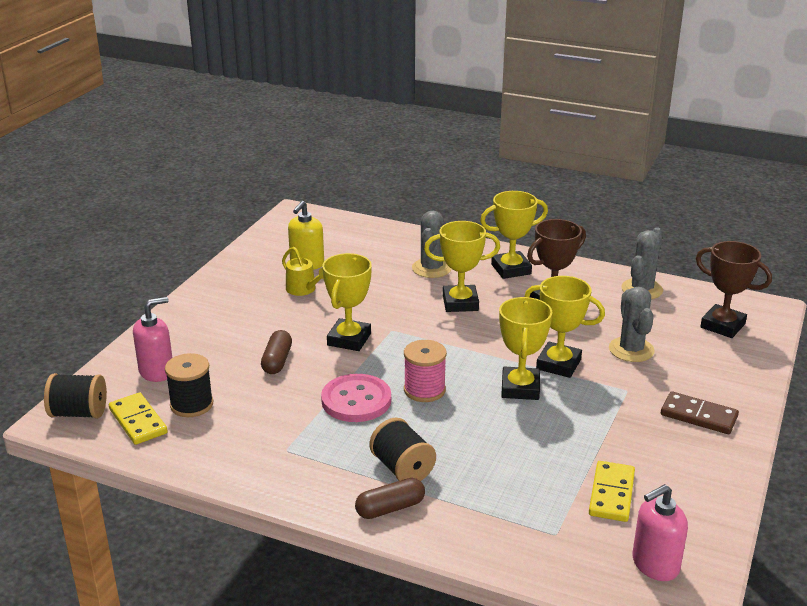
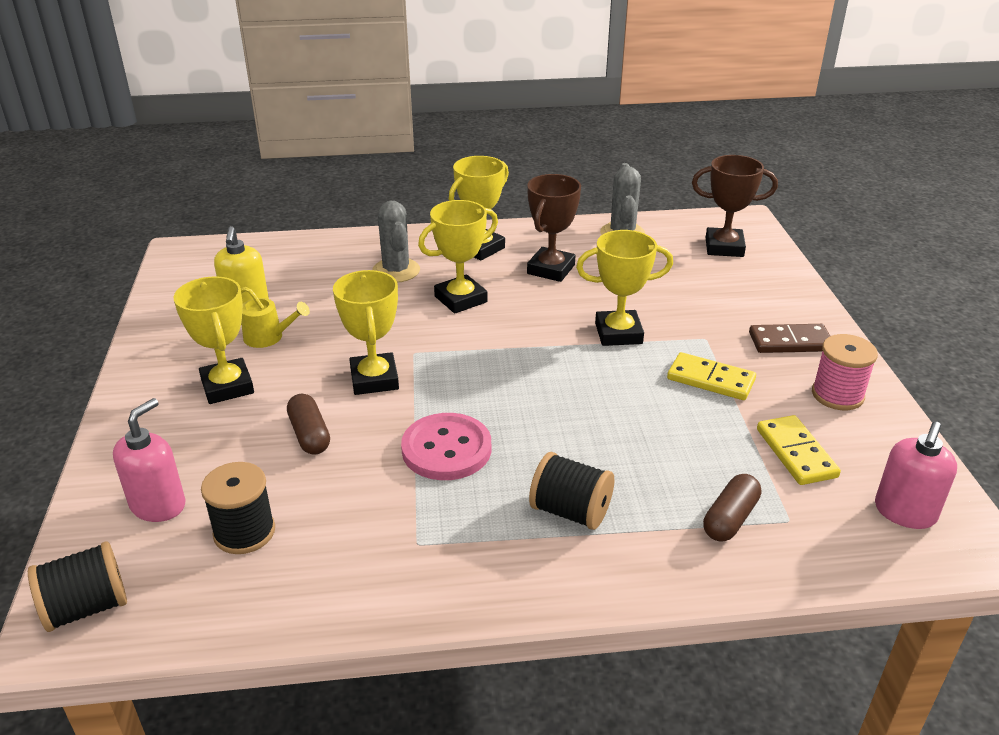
camera: 30 degrees left, 5 degrees up
yellow domino [109,393,168,445] -> yellow domino moved to [667,352,756,400]
brown capsule [355,478,425,519] -> brown capsule moved to [703,474,761,542]
pink spool [404,340,447,402] -> pink spool moved to [812,334,878,410]
yellow trophy [499,297,552,400] -> yellow trophy moved to [174,276,254,404]
grey cactus [609,287,655,362] -> none

